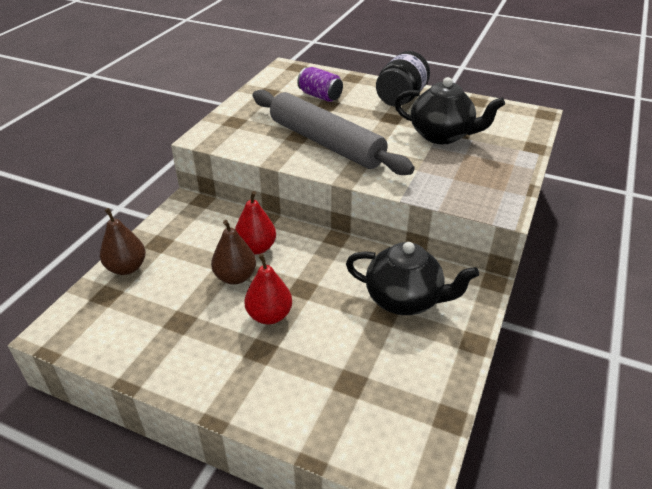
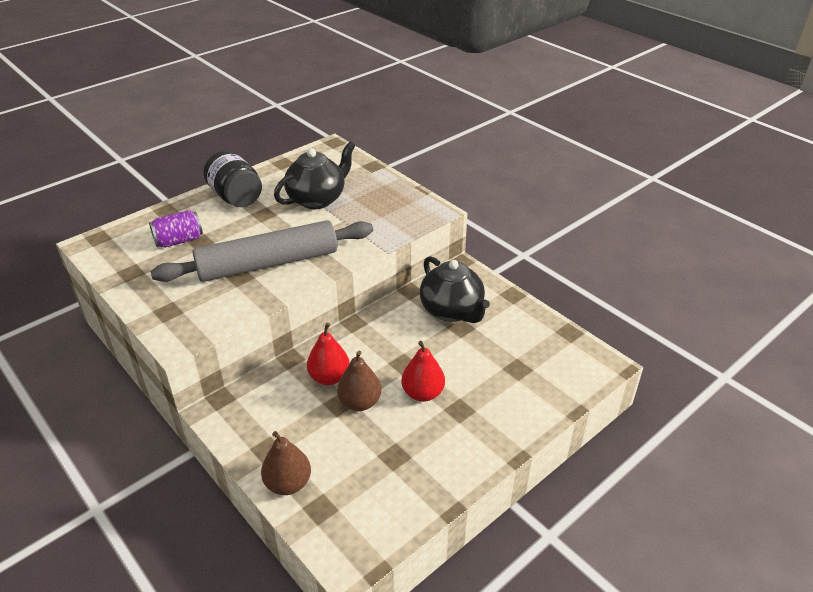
camera: 65 degrees left, 0 degrees up
black teapot [346,242,479,315] -> black teapot turned 105 degrees clockwise [420,256,490,323]

